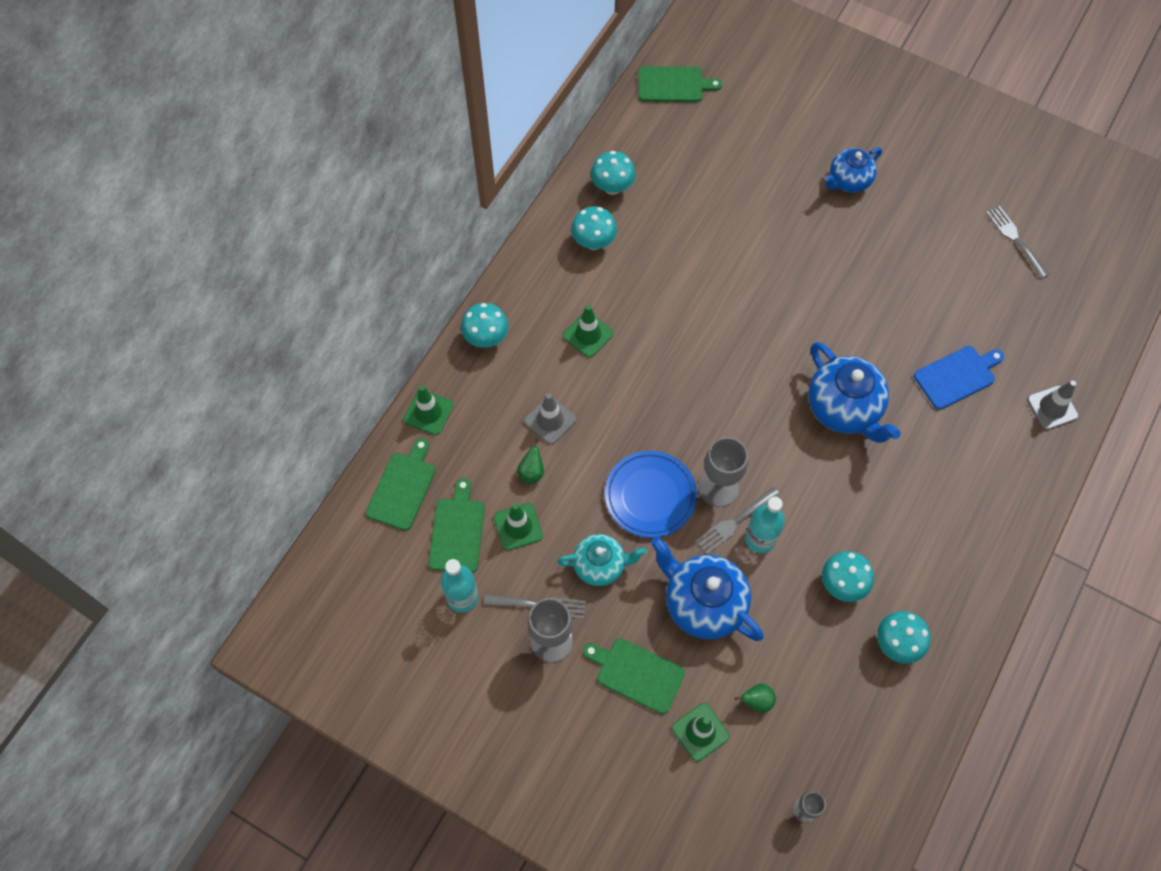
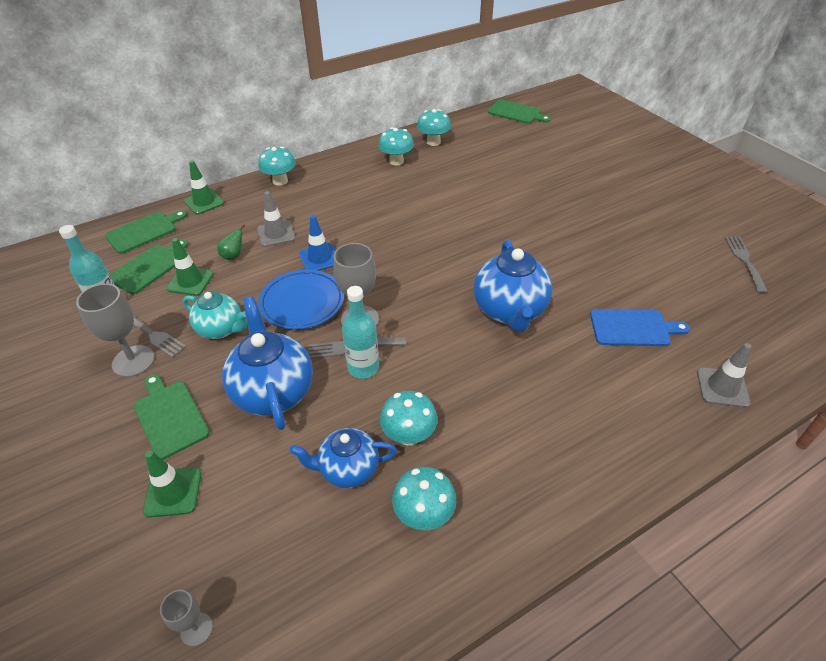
camera: 30 degrees right, 20 degrees down
green traffic cone [563,305,614,358] -> none
green pear [735,684,776,713] -> none
blue teapot [825,148,882,193] -> blue teapot moved to [290,428,397,488]
none -> blue traffic cone [299,215,336,271]

